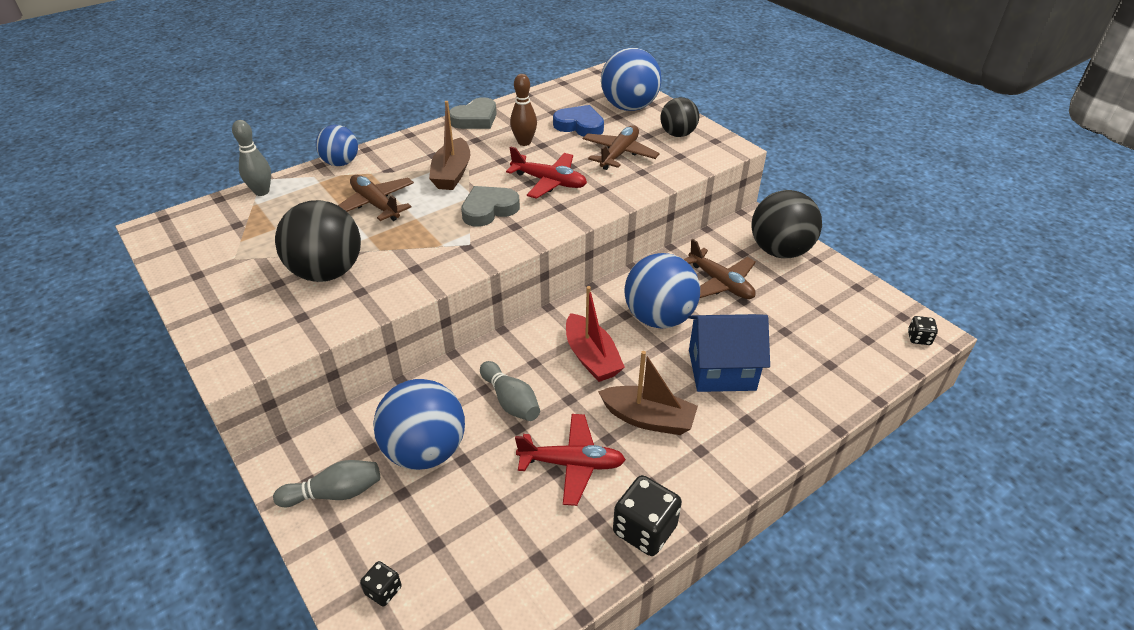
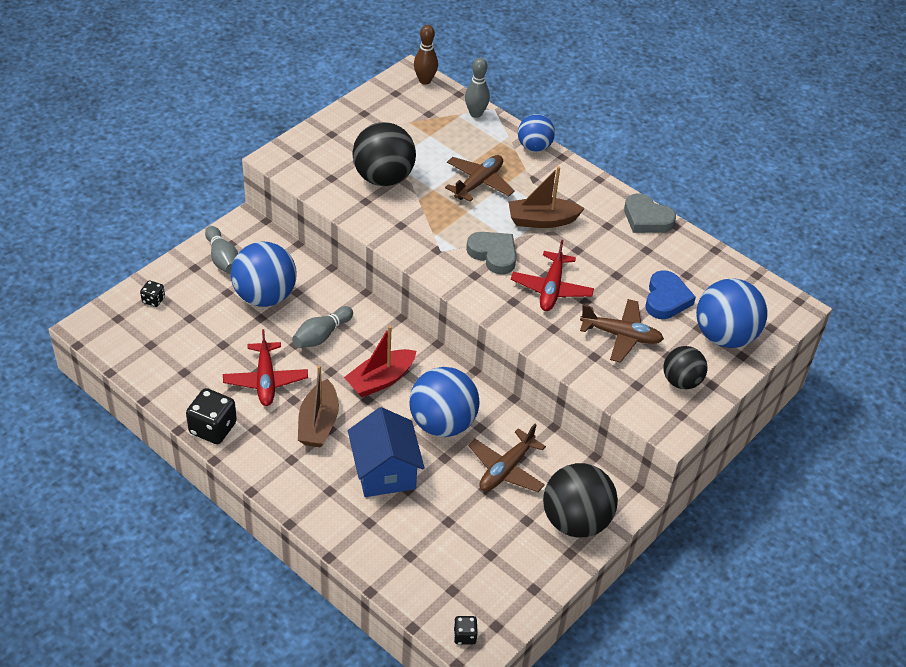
camera: 75 degrees right, 5 degrees up
brown bowling pin [510,74,537,146] -> brown bowling pin moved to [414,25,438,85]

